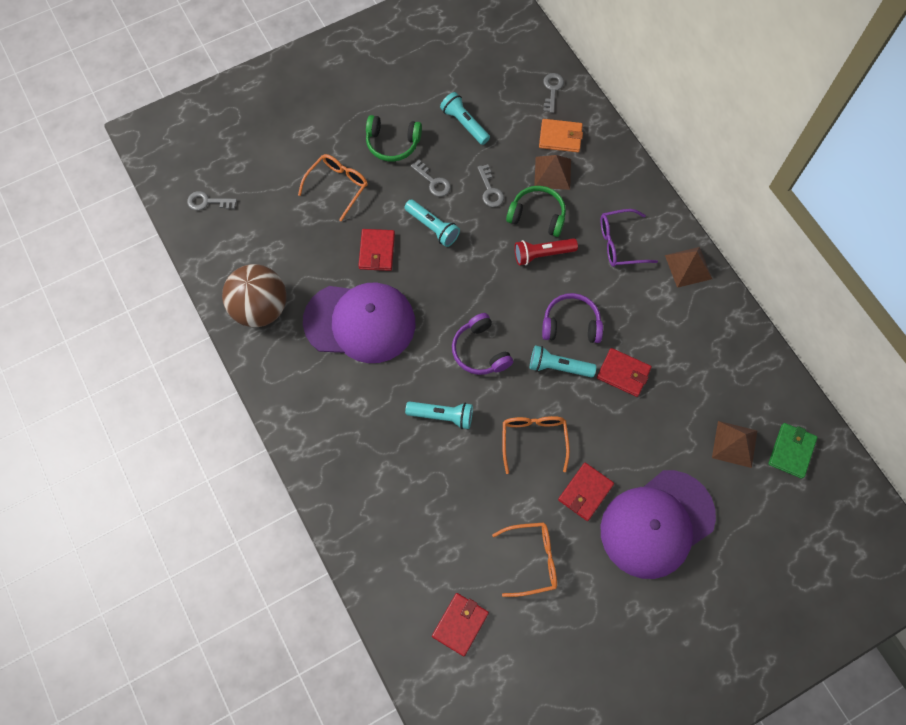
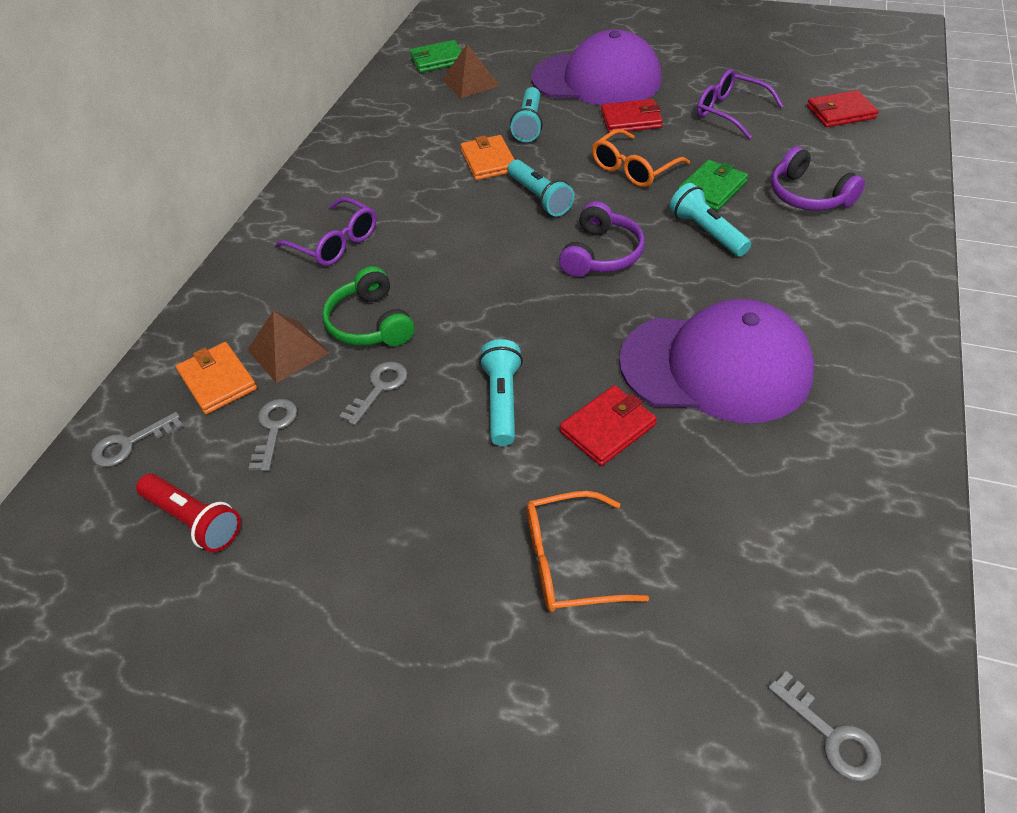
camera: 130 degrees left, 20 degrees down
brown ball [222,264,287,327] -> none
purple cap [303,283,415,363] -> purple cap turned 135 degrees clockwise [619,299,814,423]
green headphones [366,115,422,162] -> none
grey key [411,160,451,197] -> grey key moved to [249,399,297,472]
turquoise flashlight [440,92,490,145] -> turquoise flashlight moved to [510,87,543,142]
orange glasses [492,522,557,597] -> purple glasses [697,69,783,139]
red flashlight [514,238,578,266] -> red flashlight moved to [136,474,241,552]
purple headphones [542,293,603,343] -> purple headphones moved to [771,147,865,211]
red wallet [597,348,652,397] -> orange wallet [460,135,515,180]
brown pyramid [665,247,712,288] -> none
none -> green wallet [678,160,748,211]

